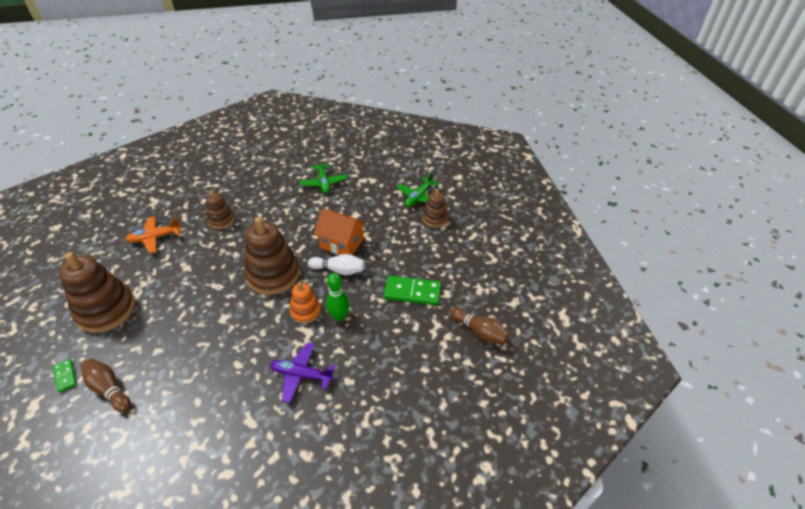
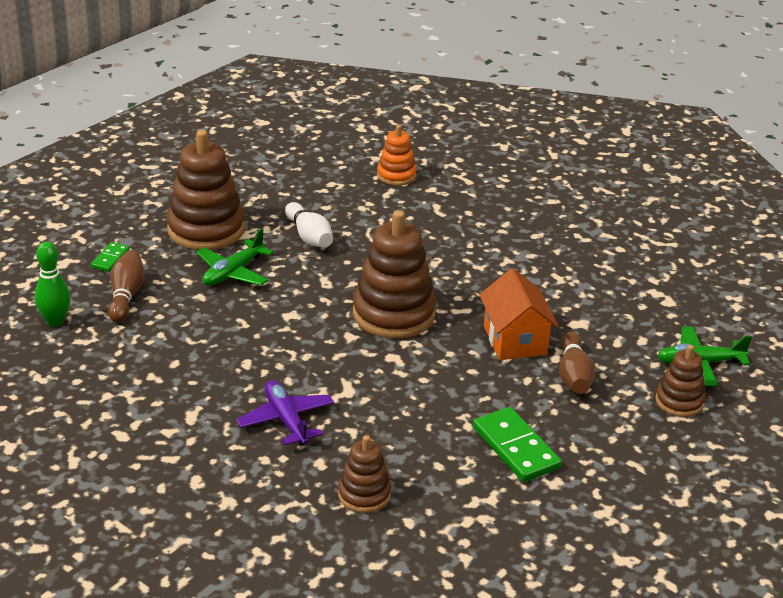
camera: 50 degrees right, 10 degrees down
orange plane [125,216,182,253] -> none
brown stacking toy [206,191,235,229] -> brown stacking toy moved to [338,435,391,513]
orange stacking toy [290,282,321,324] -> orange stacking toy moved to [377,125,417,186]
green plane [299,156,348,194] -> green plane moved to [196,229,274,286]
white bowling pin [308,254,365,275] -> white bowling pin moved to [285,202,333,247]
green bowling pin [326,273,350,321] -> green bowling pin moved to [35,242,71,327]
brown bowling pin [450,307,510,344] -> brown bowling pin moved to [559,332,595,394]

